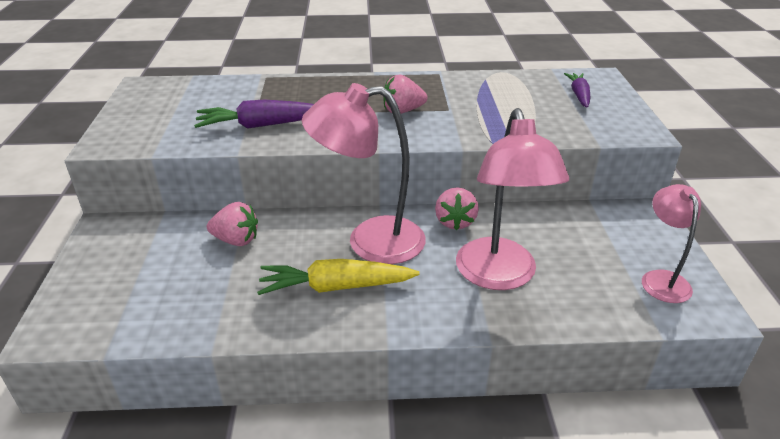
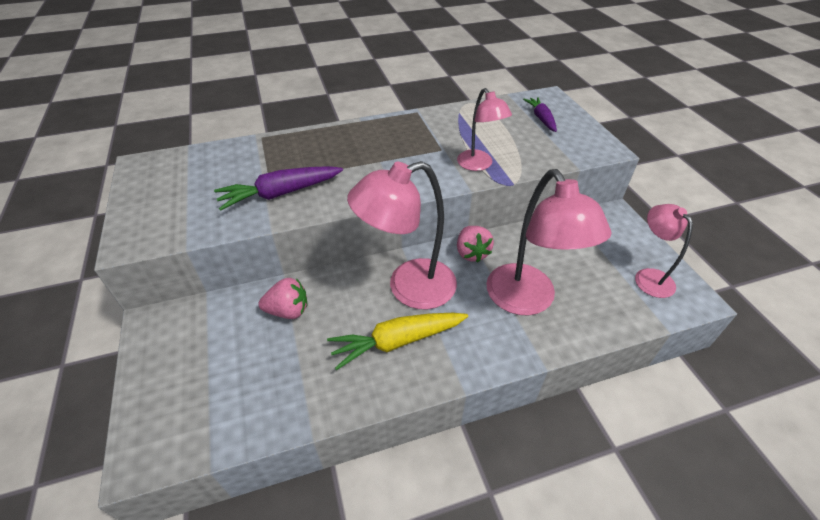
camera: 15 degrees left, 10 degrees up
pink strawberry [383,74,427,114] -> none
none -> pink lamp [457,88,512,171]

